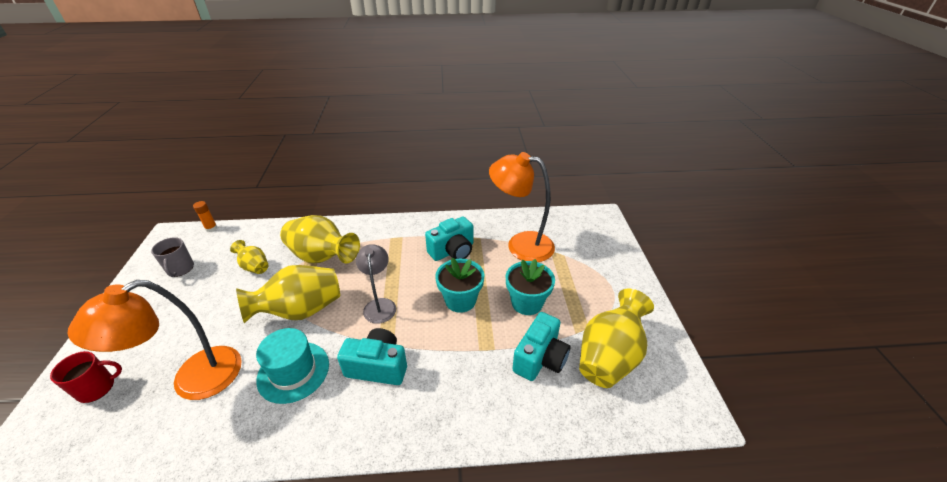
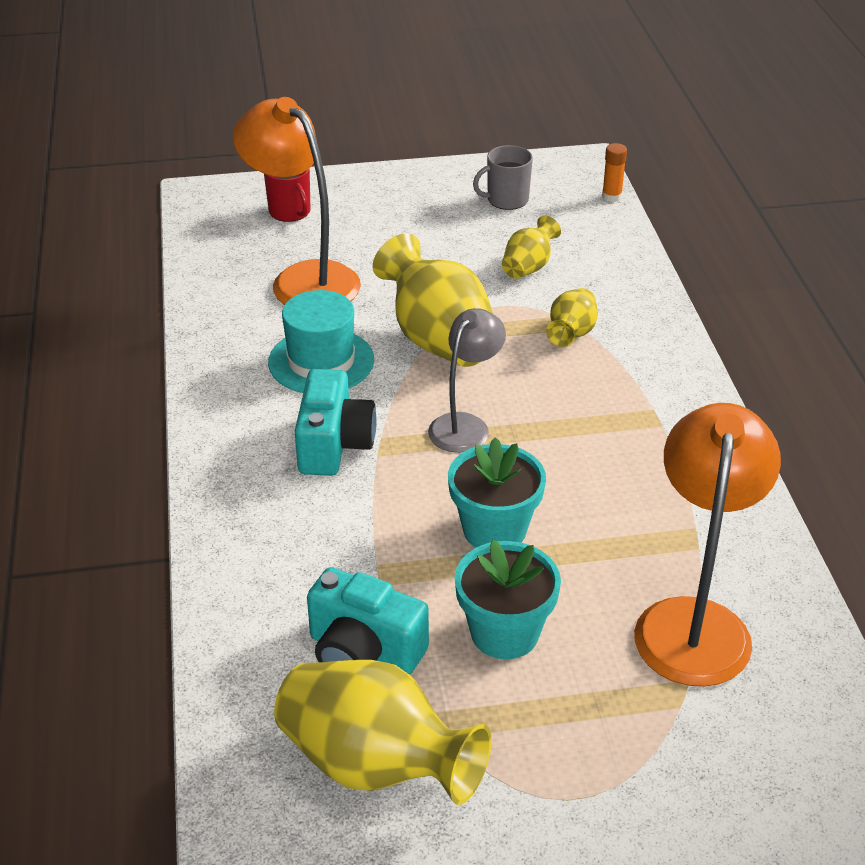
camera: 85 degrees right, 0 degrees up
yellow vase [280,215,360,263] -> yellow vase [546,288,598,347], size x0.52
grey lamp [356,244,396,324] -> grey lamp turned 45 degrees counterclockwise [428,308,506,453]
turquoise camera [425,216,473,261] -> none

